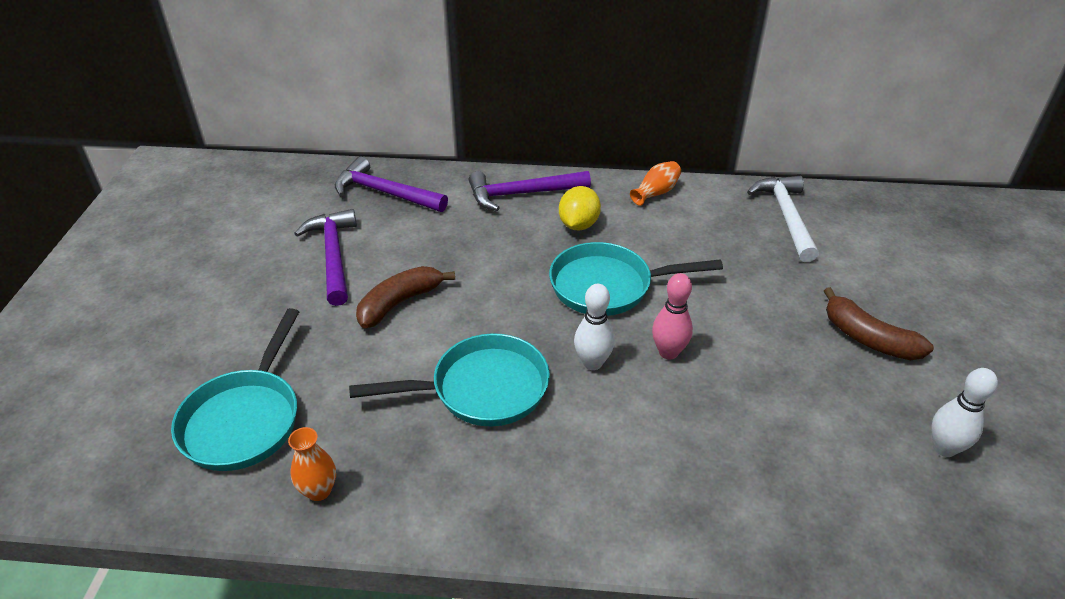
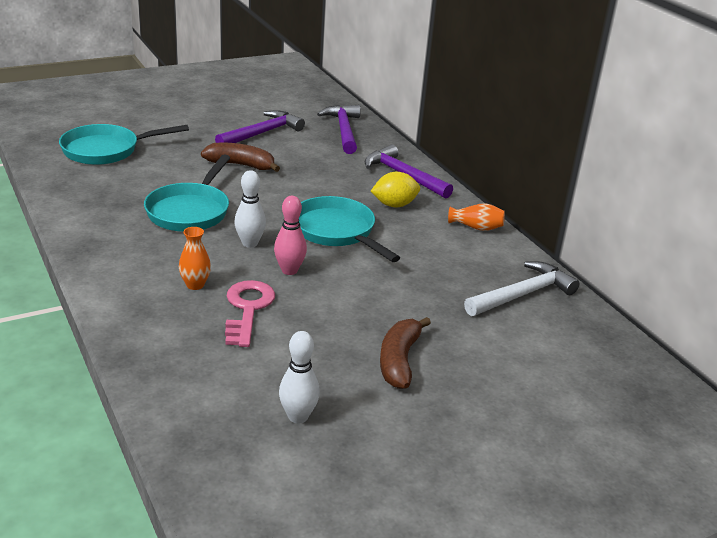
camera: 55 degrees right, 10 degrees down
orange vase [288,427,336,501] -> orange vase moved to [179,227,211,290]
turquoise pan [349,333,550,426] -> turquoise pan turned 60 degrees clockwise [144,154,230,232]
none -> pink key [225,280,275,347]

